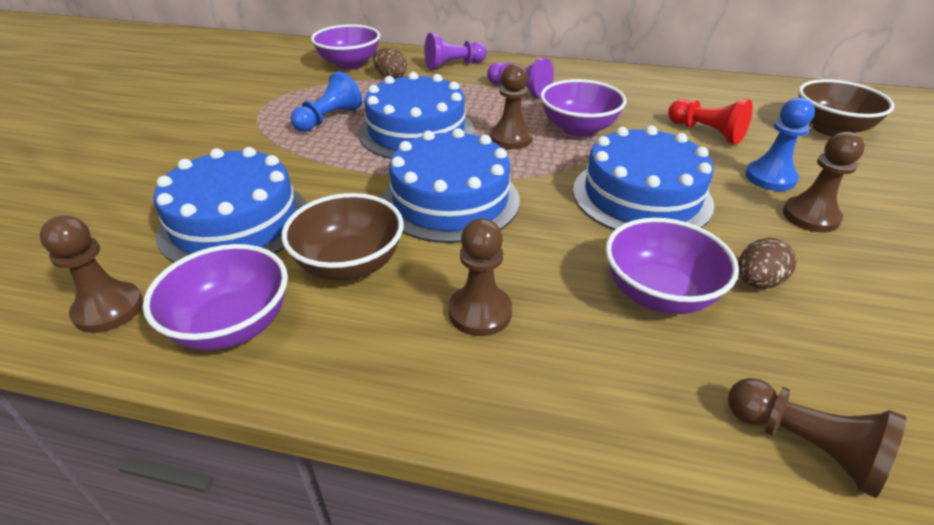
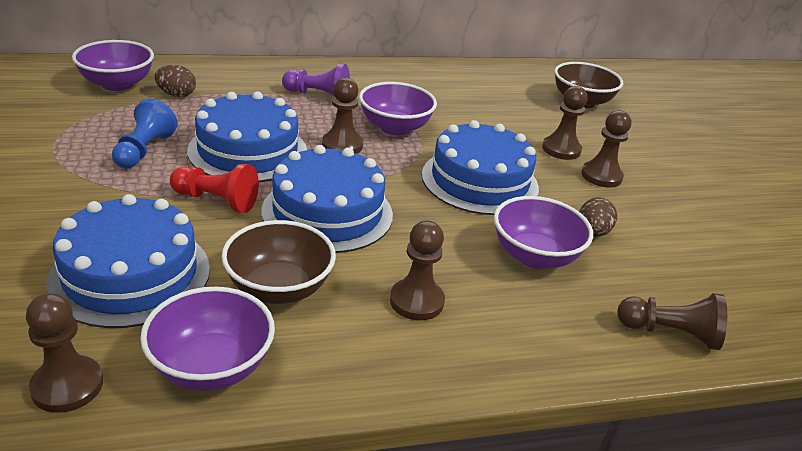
camera: 30 degrees left, 5 degrees down
purple pawn [424,33,487,70] -> none
red pawn [668,99,753,144] -> red pawn moved to [170,164,259,213]
blue pawn [745,97,815,191] -> brown pawn [542,86,588,160]

